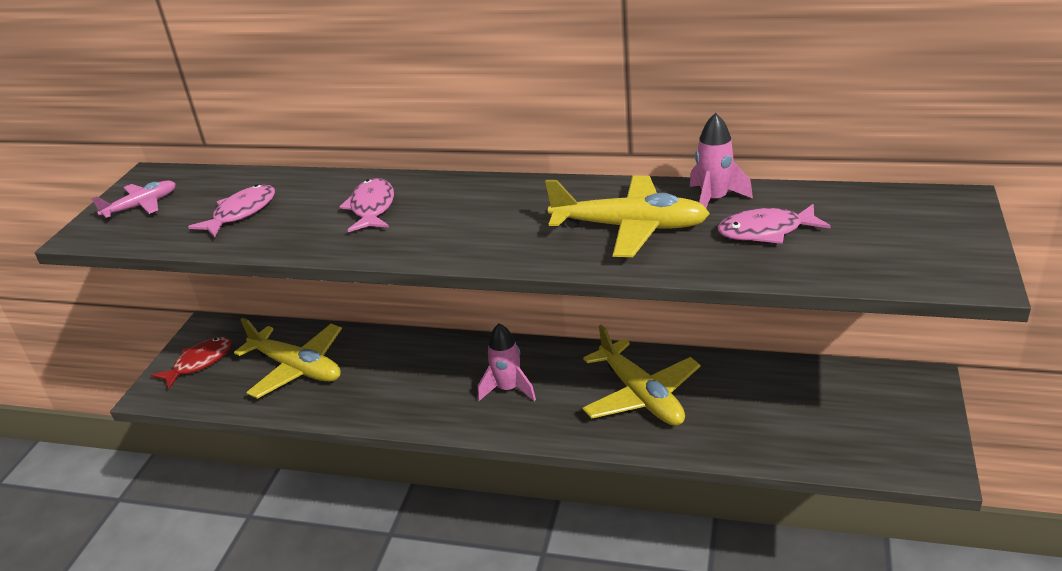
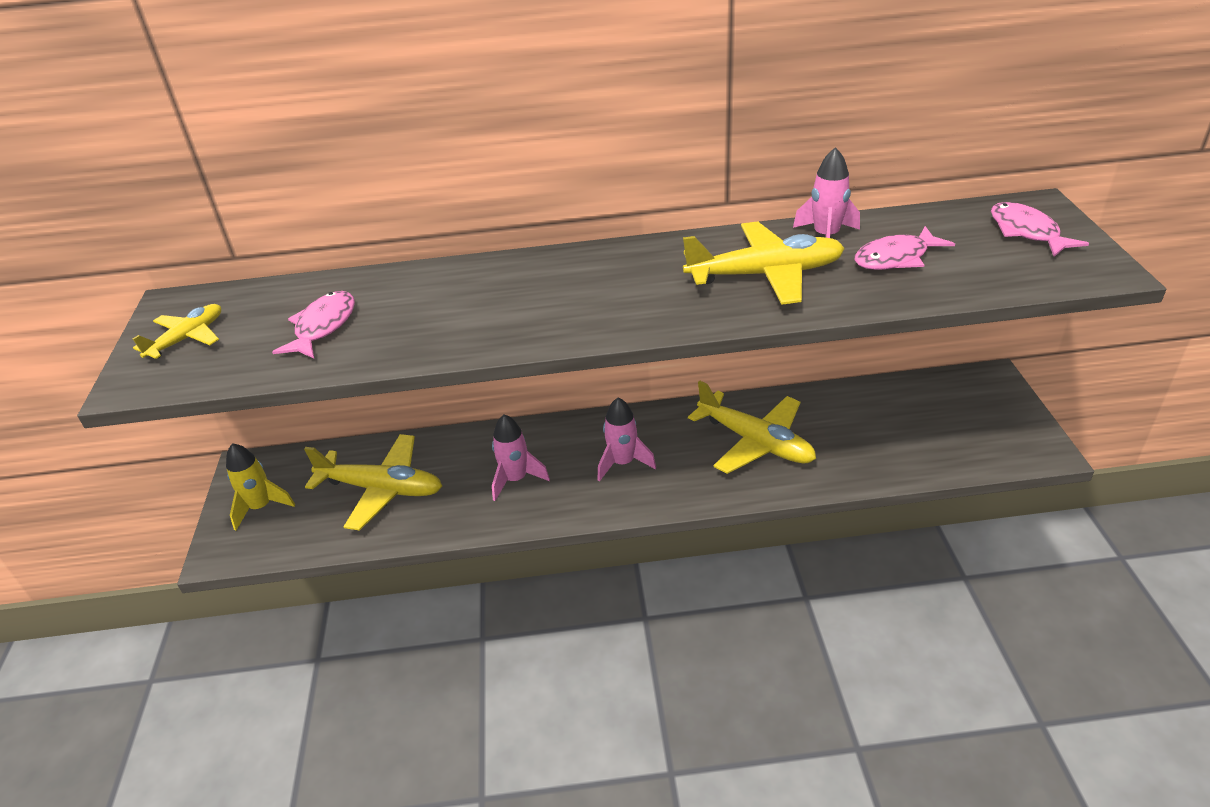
camera: 20 degrees left, 5 degrees up
pink plane [91,181,176,218] -> yellow plane [133,304,221,359]
red fish [151,337,232,390] -> yellow rocket [226,443,295,531]
pink fish [340,178,394,232] -> pink fish moved to [991,202,1089,257]
none -> pink rocket [492,414,550,501]

